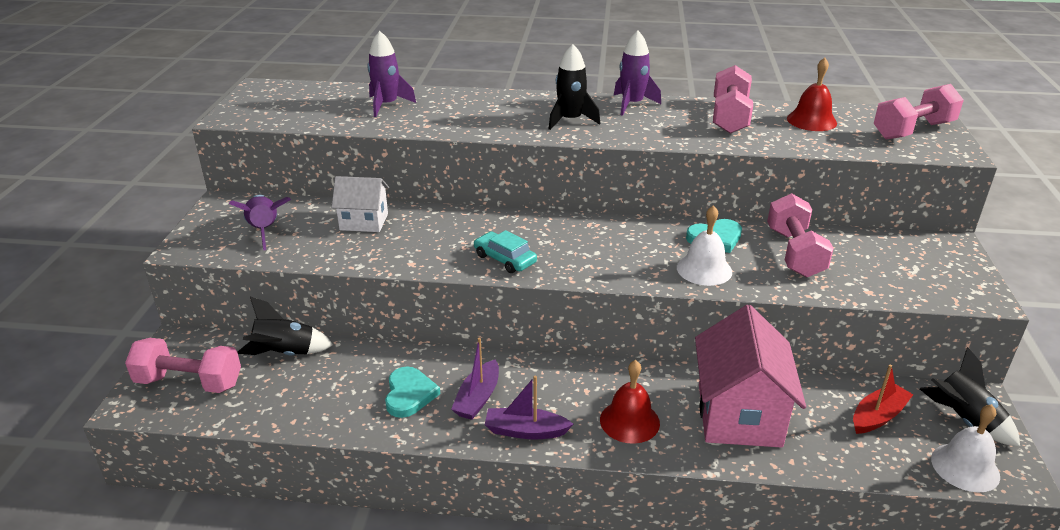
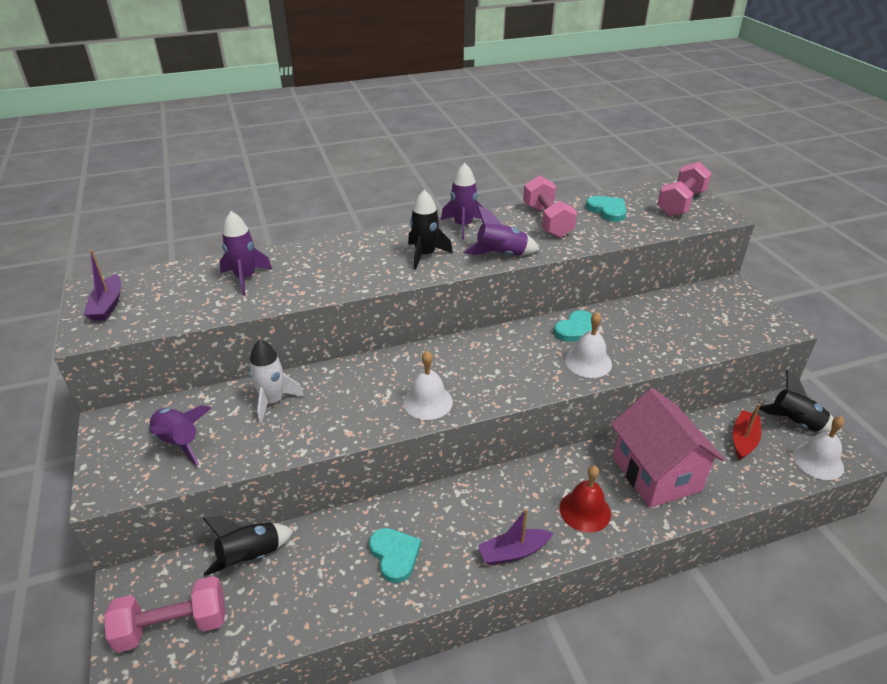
camera: 25 degrees left, 5 degrees up
white house [332,176,389,232] -> white rocket [249,339,304,424]
purple boat [451,338,499,420] -> purple boat moved to [84,250,121,321]
turquoise car [474,230,537,273] -> white bell [403,351,453,420]
pink dumbbell [767,193,834,278] -> none
red bell [787,58,837,131] -> turquoise heart [586,196,626,222]
none -> purple rocket [464,206,540,256]

